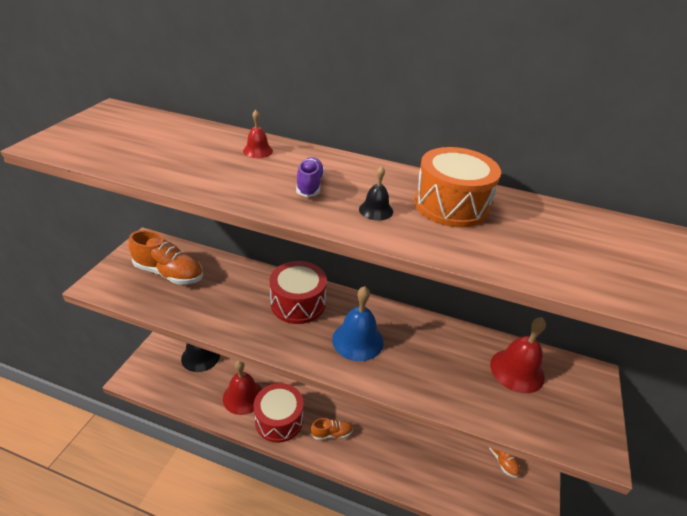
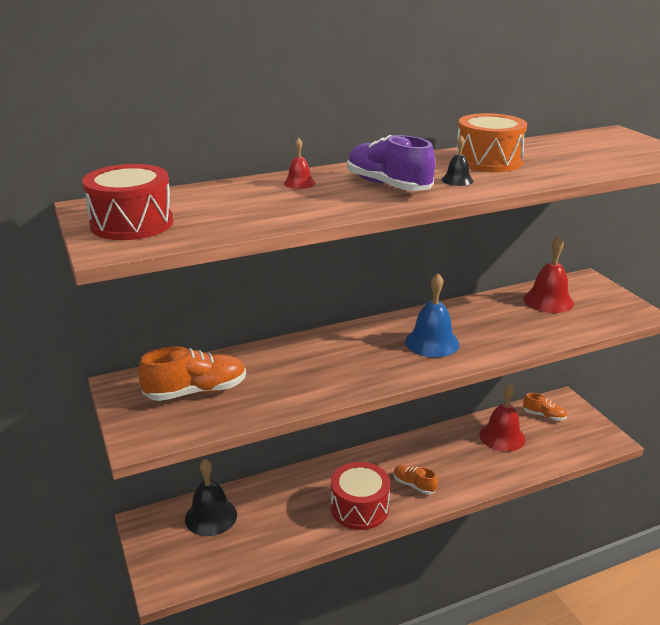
camera: 40 degrees left, 10 degrees down
red bell [223,361,262,415] -> red bell moved to [479,383,525,452]
red drum [270,261,327,324] -> red drum moved to [82,164,173,240]
purple shoe [296,157,325,197] -> purple shoe [347,135,435,191], size x1.75
orange shoe [311,418,353,440] -> orange shoe turned 90 degrees counterclockwise [393,465,438,494]

